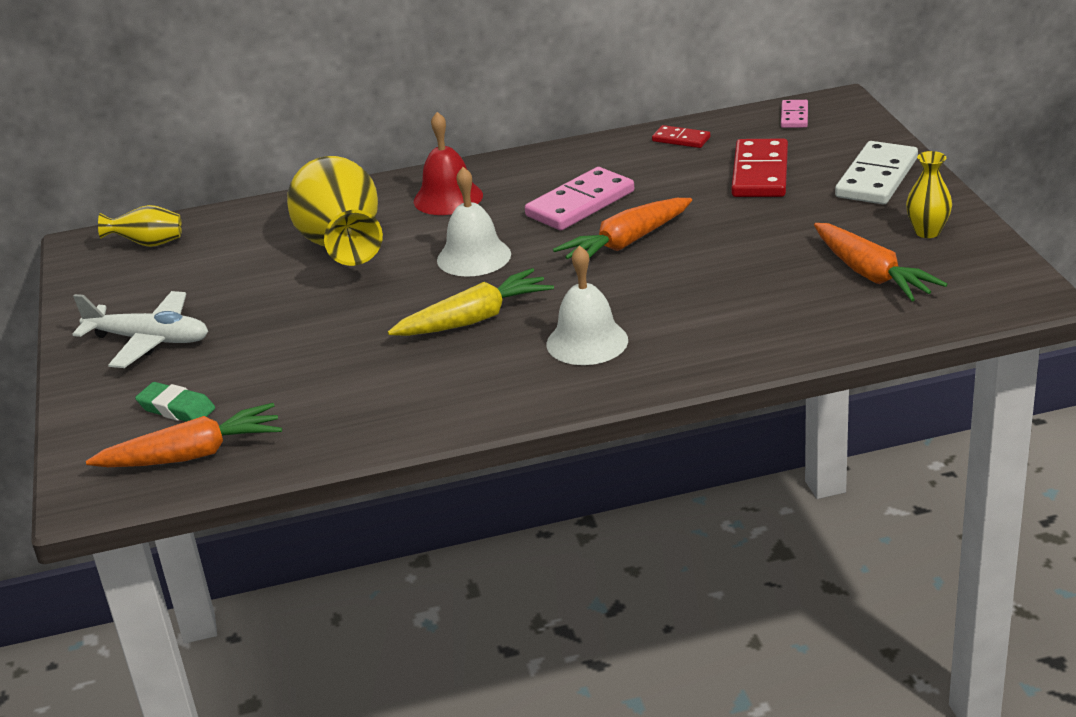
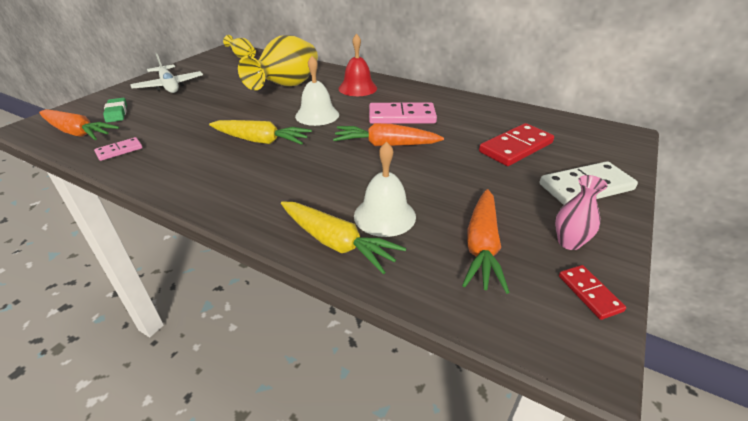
camera: 40 degrees right, 5 degrees up
white bell [546,245,628,365] -> white bell moved to [354,142,416,237]
red domino [652,125,710,148] -> red domino moved to [559,265,626,320]
pink domino [781,100,808,128] -> pink domino moved to [94,137,143,161]
yellow vase [906,151,952,238] -> pink vase [555,175,608,250]
none -> yellow carrot [281,202,406,274]

